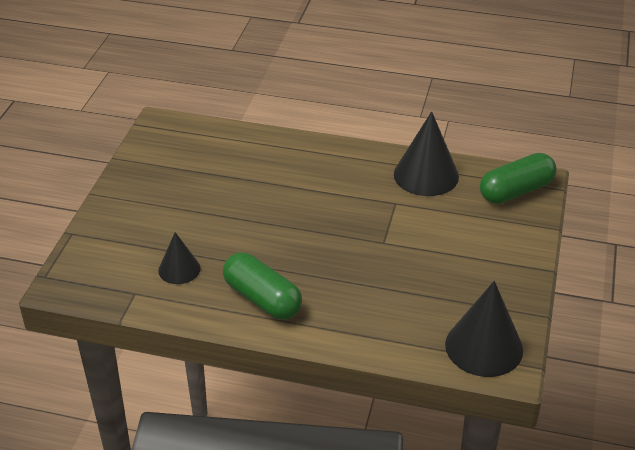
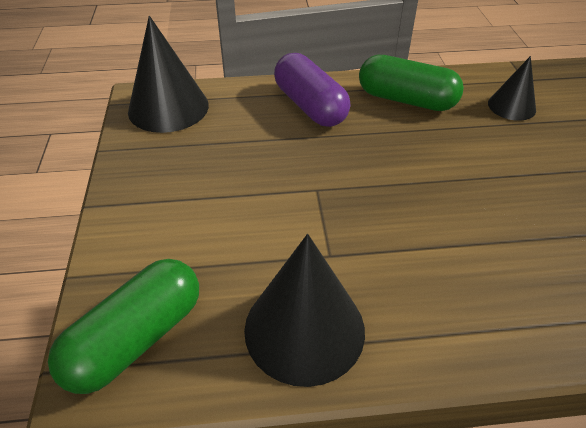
camera: 160 degrees right, 5 degrees up
none -> purple capsule [274,53,350,127]

